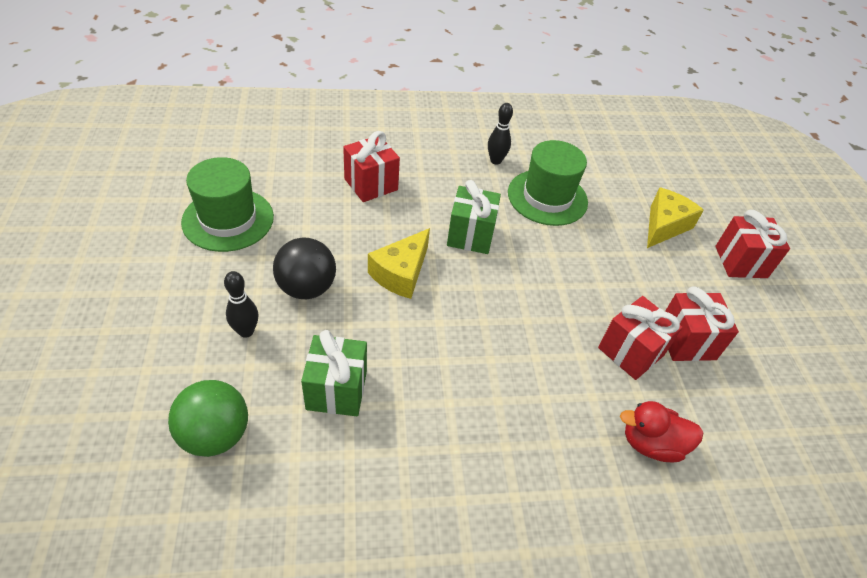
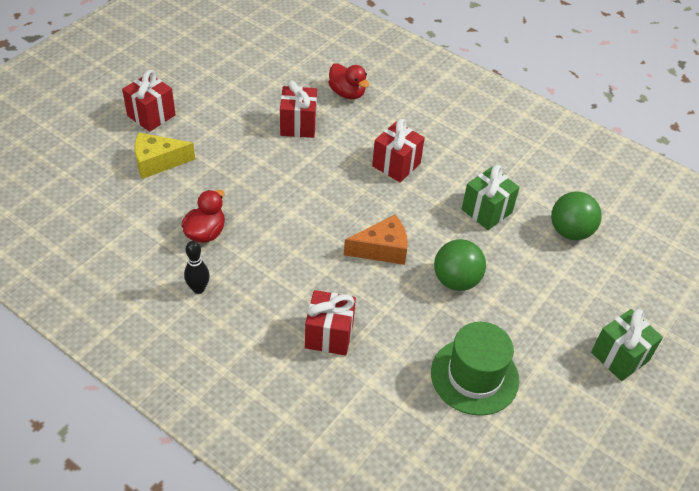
camera: 135 degrees left, 0 degrees up
black bowling pin [224,271,258,338] -> none
black ball [273,238,336,299] -> green ball [434,239,486,291]
yellow cheese [368,228,430,299] -> orange cheese [344,215,408,265]
green gift [447,180,501,254] -> green gift moved to [591,309,663,381]
green hat [508,140,588,226] -> red duck [181,190,225,243]
red gift [665,286,739,361] -> red gift moved to [372,119,425,182]

